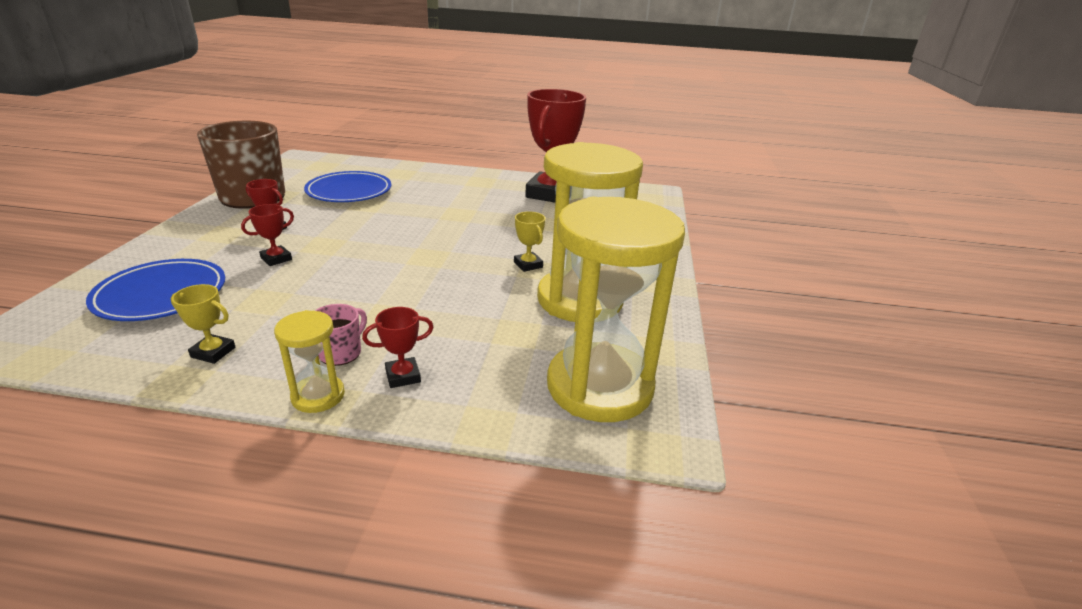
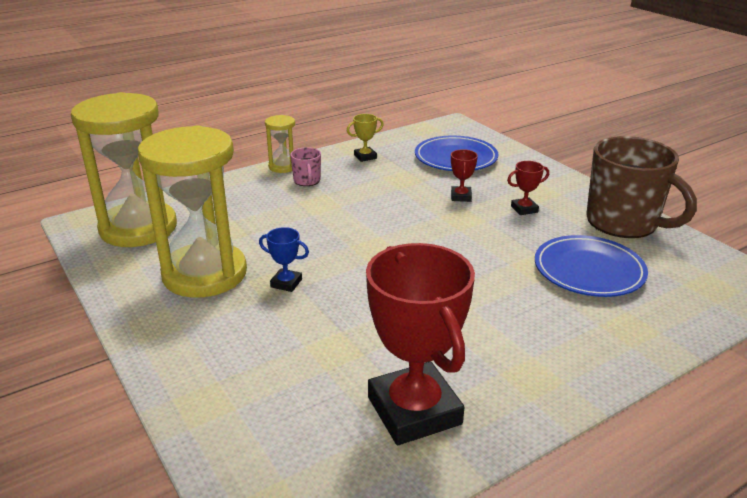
camera: 140 degrees right, 0 degrees up
red trophy [362,307,434,388] -> none
yellow trophy [514,211,545,272] -> blue trophy [259,227,309,292]

